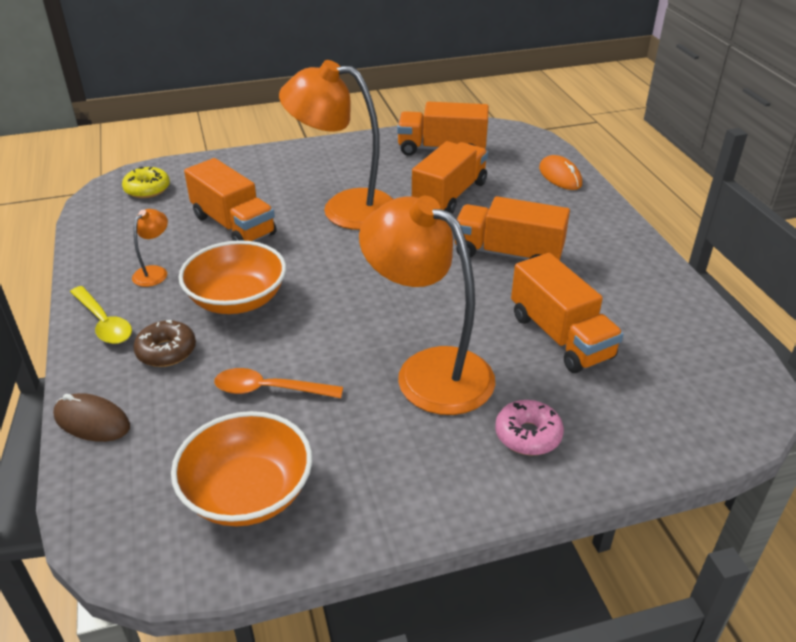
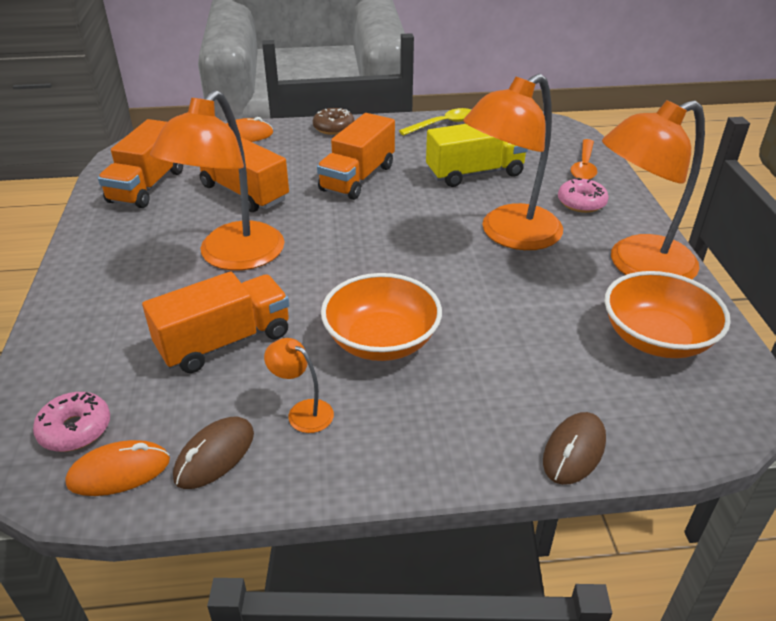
camera: 80 degrees left, 0 degrees up
yellow spoon [70,286,132,344] -> yellow spoon moved to [399,108,471,135]
yellow donut [122,167,170,198] -> pink donut [33,392,110,452]
brown donut [133,320,196,367] -> brown donut moved to [313,108,354,135]
orange spoon [214,368,343,398] -> orange spoon moved to [571,139,597,179]
orange truck [511,253,624,373] -> yellow truck [426,124,528,187]
none -> orange mouse [65,440,170,496]
none -> brown mouse [173,417,254,489]
none -> orange lamp [602,100,705,279]

